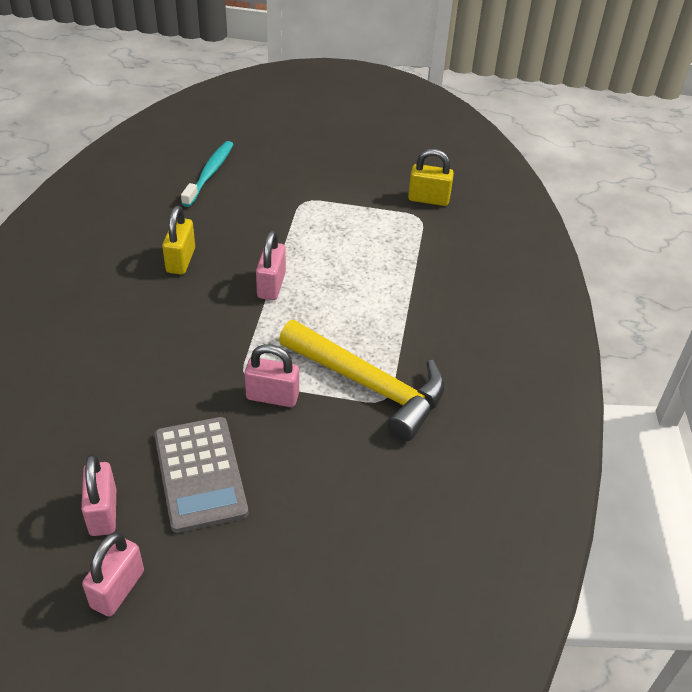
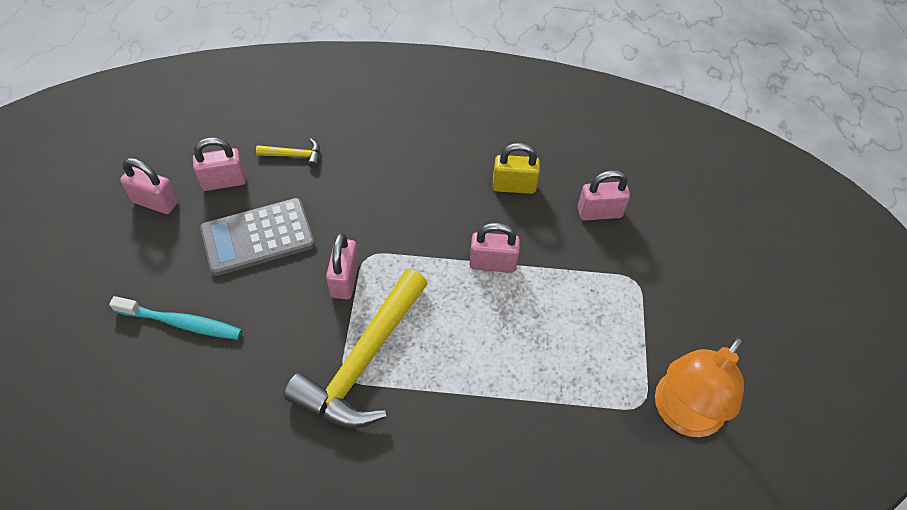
camera: 85 degrees right, 10 degrees up
turquoise toothbrush [181,141,233,207] -> turquoise toothbrush moved to [109,296,242,340]
yellow padlock [408,149,454,206] -> orange lamp [655,336,744,437]
none -> yellow hammer [256,138,320,168]
none -> pink padlock [578,170,630,221]

